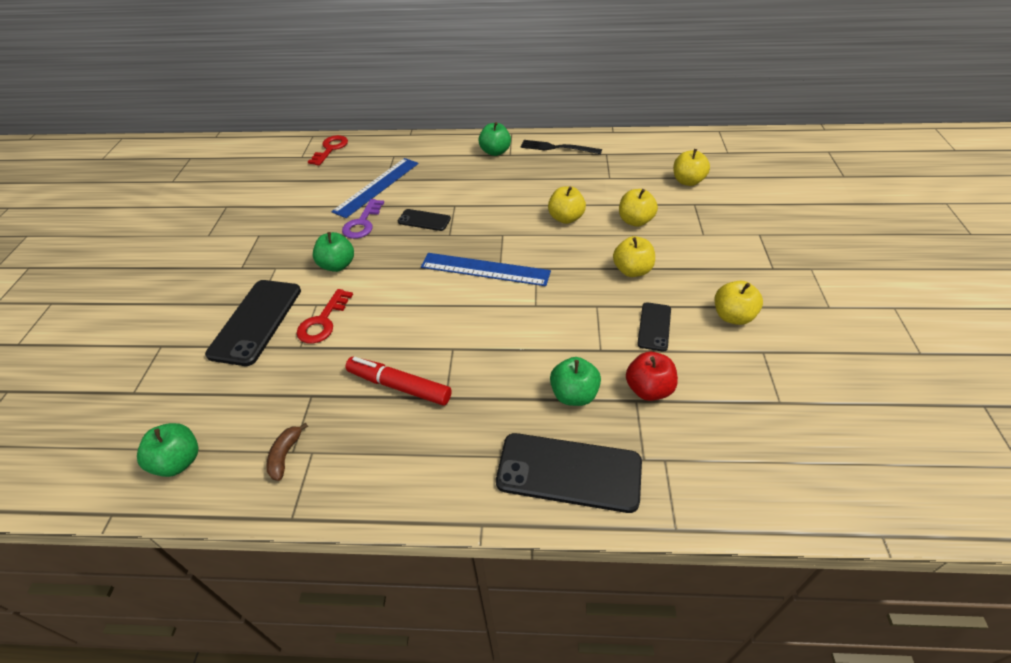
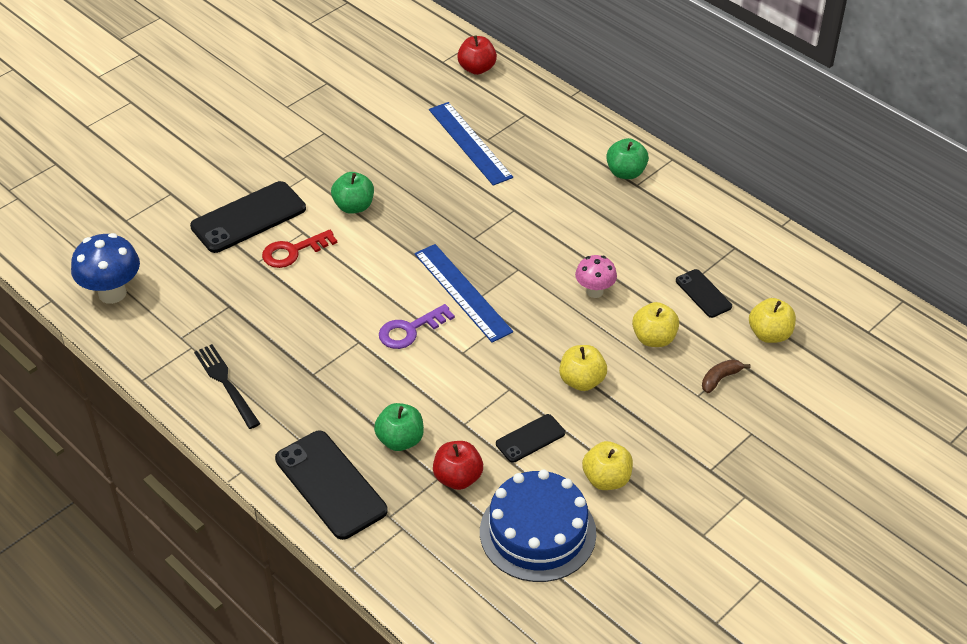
camera: 40 degrees right, 0 degrees up
green apple [137,423,198,477] -> blue mushroom [71,233,140,304]
brown banana [266,423,308,481] -> brown banana moved to [702,359,750,393]
red key [308,135,348,166] -> red apple [457,35,497,75]
blue ruler [331,158,418,218] -> blue ruler turned 75 degrees clockwise [429,102,513,186]
purple key [342,199,384,239] -> purple key moved to [379,304,455,349]
red marker [346,357,452,406] -> none
black phone [398,209,451,231] -> black phone moved to [676,269,732,318]
black fork [521,140,602,154] -> black fork moved to [194,344,260,429]
yellow apple [548,186,586,224] -> pink mushroom [575,255,617,298]
none -> blue cake [480,469,596,582]

